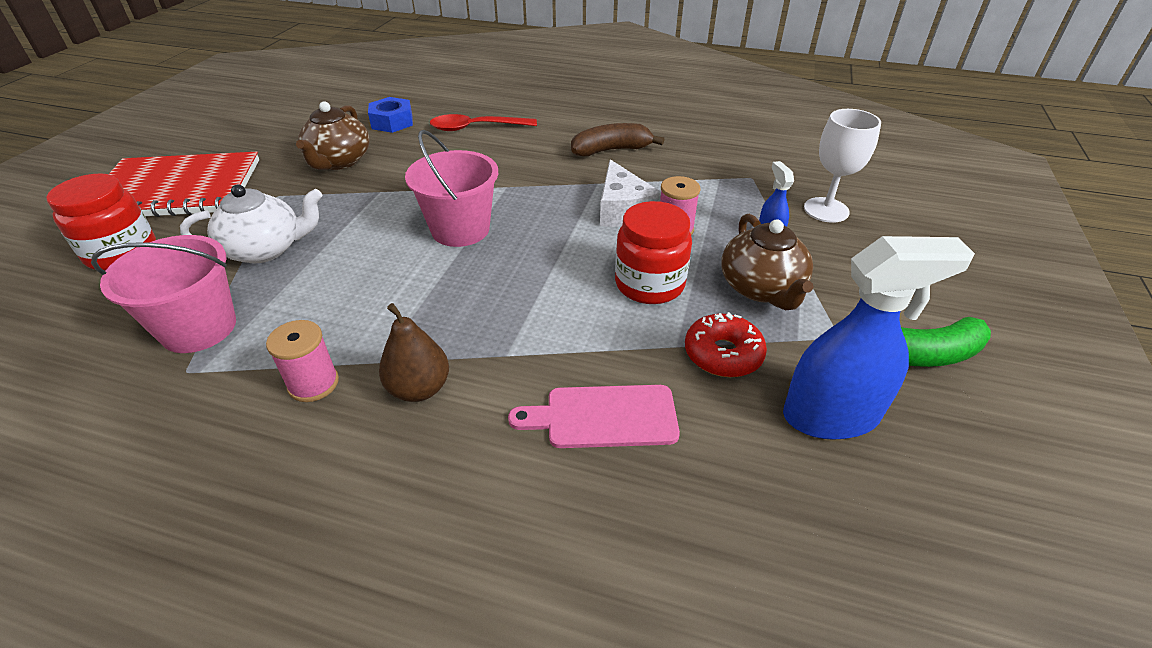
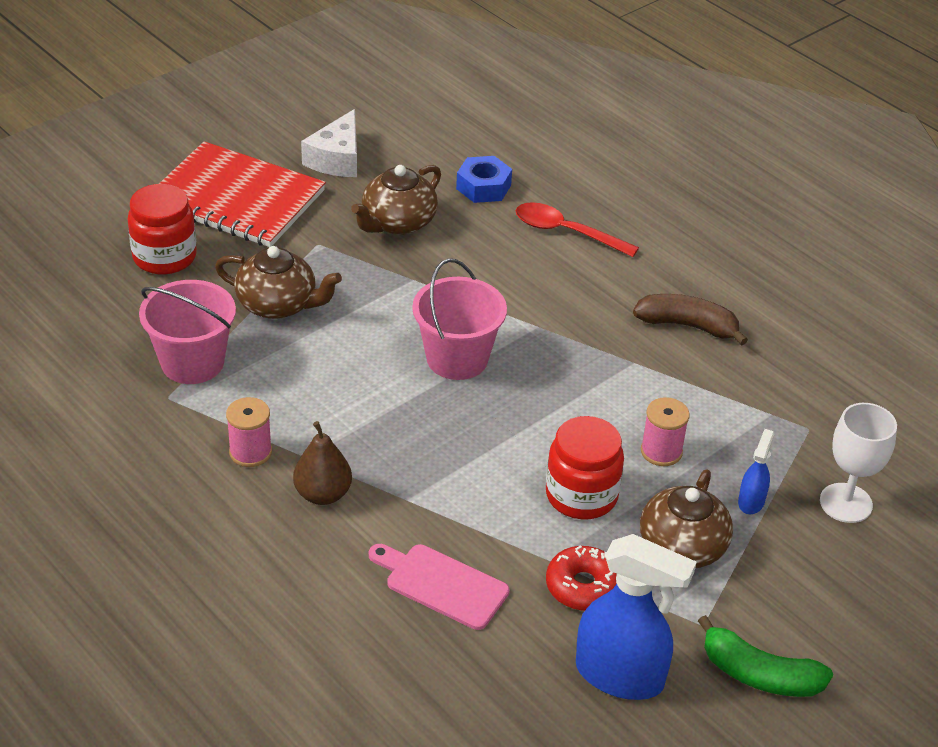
camera: 30 degrees right, 0 degrees up
white teapot [180,184,322,263] -> brown teapot [215,246,342,319]
white cheese [600,159,661,227] -> white cheese moved to [301,109,357,177]

